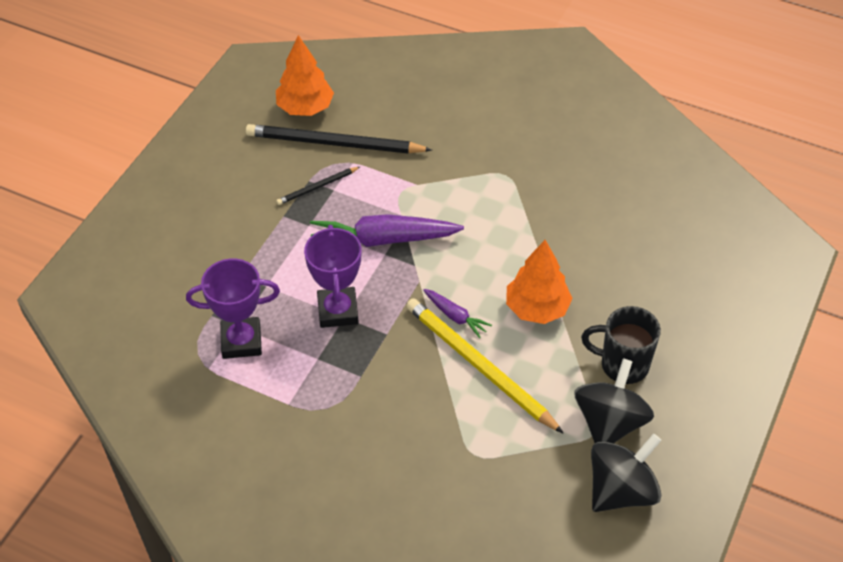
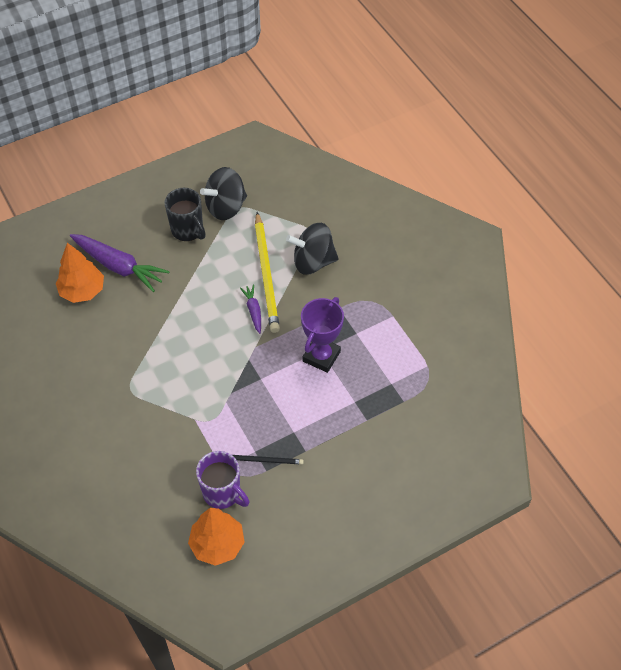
camera: 145 degrees left, 5 degrees up
purple trophy [186,259,280,359] -> none
black pencil [246,124,432,154] -> purple mug [196,451,249,509]
purple carrot [310,214,464,247] -> purple carrot moved to [70,234,170,292]
orange tree [506,240,573,324] -> orange tree moved to [56,243,104,303]
black spinning top [591,433,662,512] -> black spinning top moved to [286,223,339,274]

